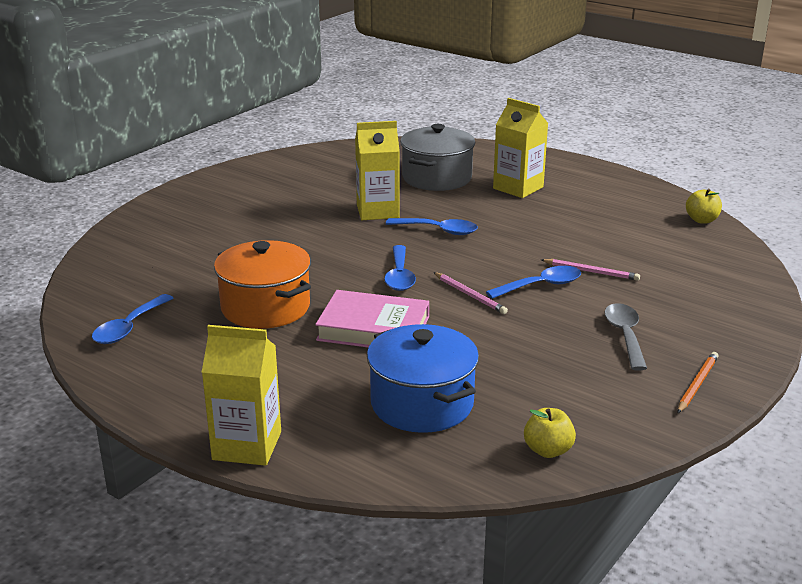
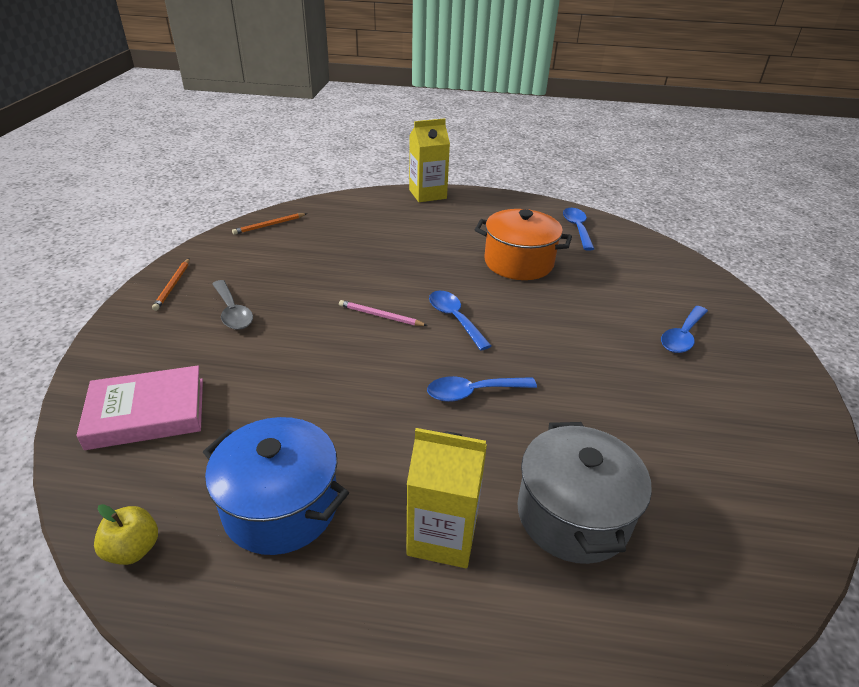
camera: 150 degrees right, 10 degrees up
pink book [315,290,429,348] -> pink book moved to [76,365,203,450]
yellow carton [355,121,400,220] -> none
blue pot [367,324,479,433] -> blue pot moved to [203,417,349,555]
blue spoon [486,266,581,299] -> blue spoon moved to [661,306,708,353]
yellow apple [524,408,576,458] -> orange pencil [232,213,307,235]
pink pencil [541,259,640,281] -> none

